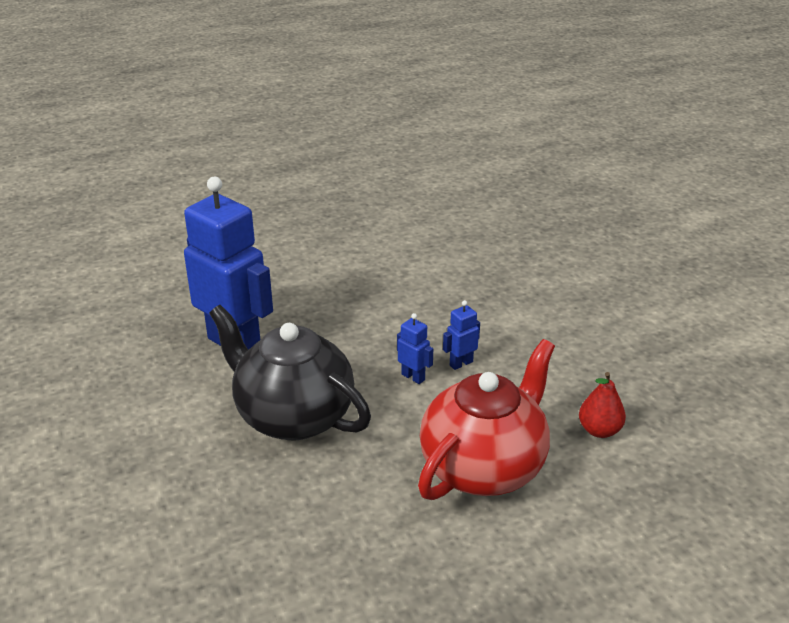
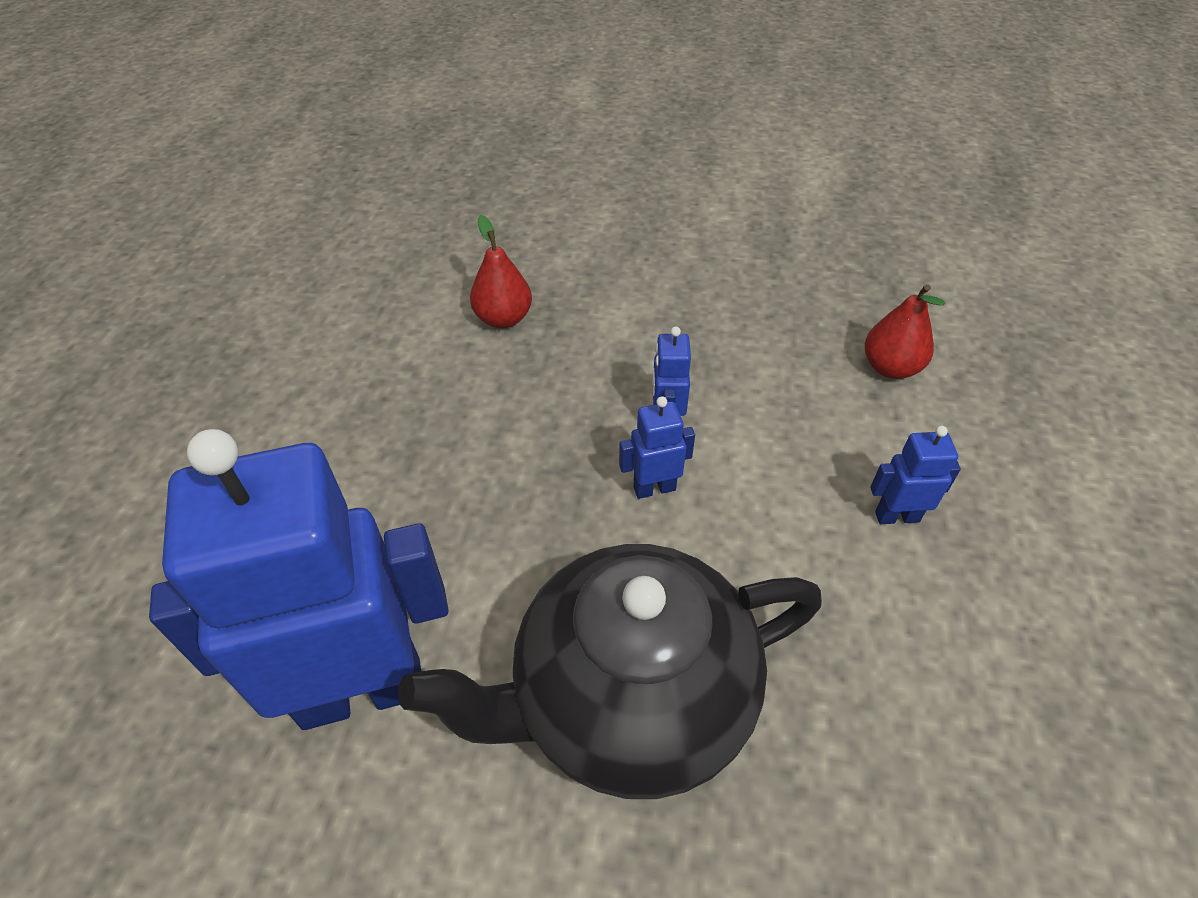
camera: 55 degrees left, 15 degrees up
red teapot [418,339,555,500] -> blue robot [870,426,961,524]
none -> red pear [470,215,532,328]

